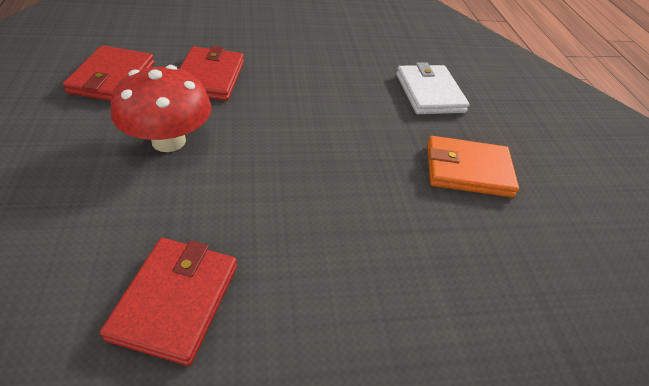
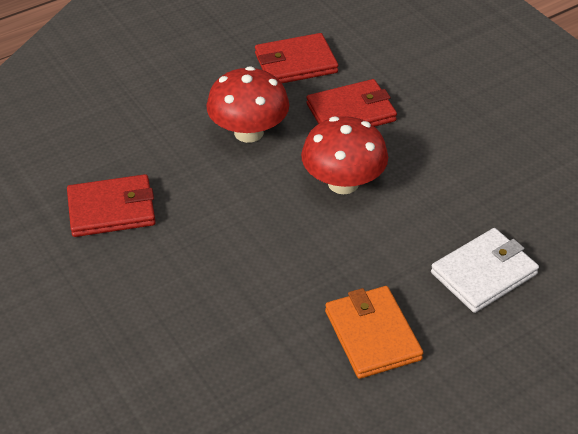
camera: 70 degrees right, 0 degrees up
none -> red mushroom [301,116,388,194]

